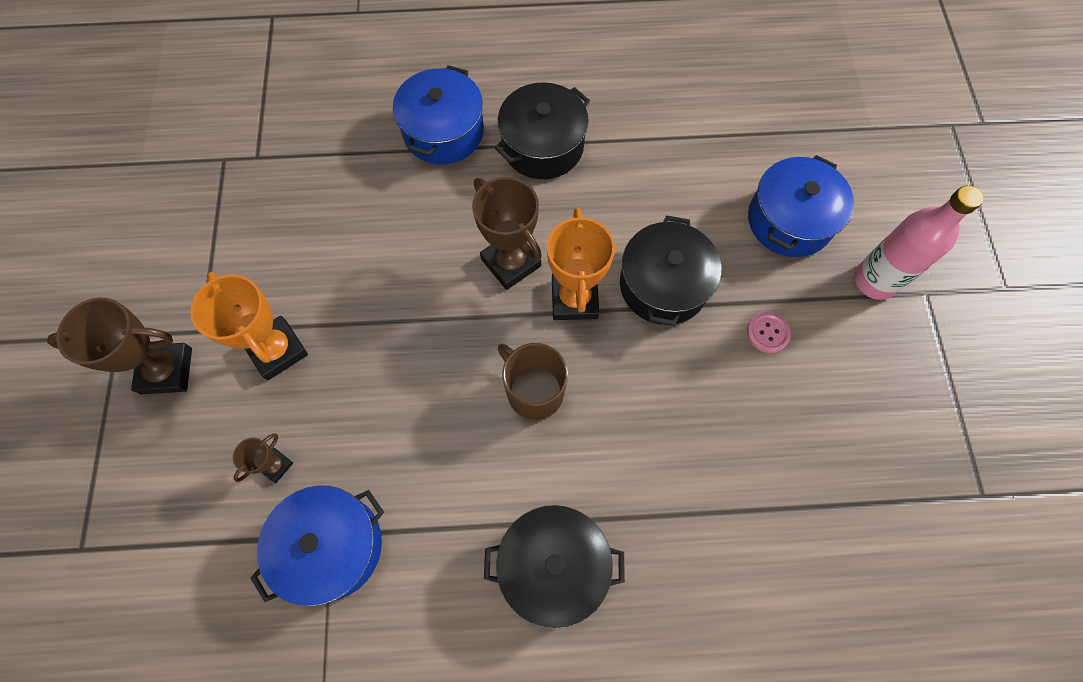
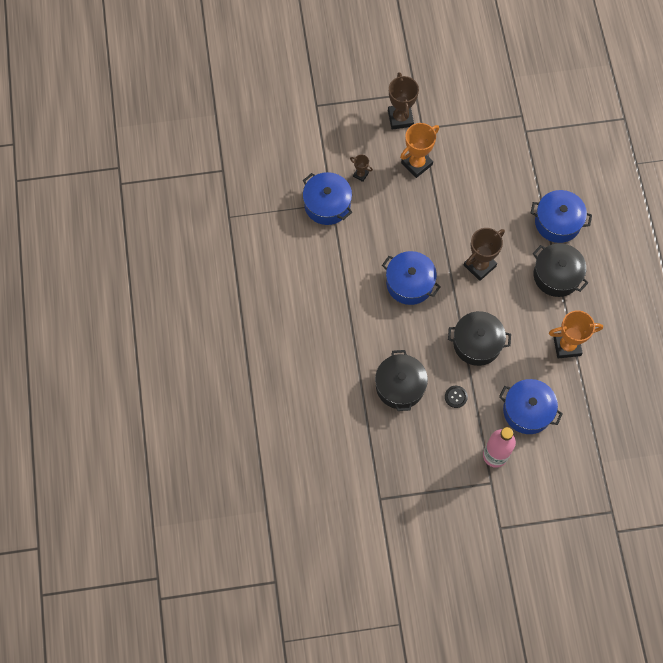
camera: 85 degrees right, 0 degrees up
black pot [484,505,625,629] -> black pot moved to [375,350,428,411]
brown mug [498,343,568,420] -> blue pot [382,251,440,305]
orange trophy [547,208,615,320] -> orange trophy moved to [549,310,603,358]
pink button [747,312,791,353] -> black button [445,386,468,408]

